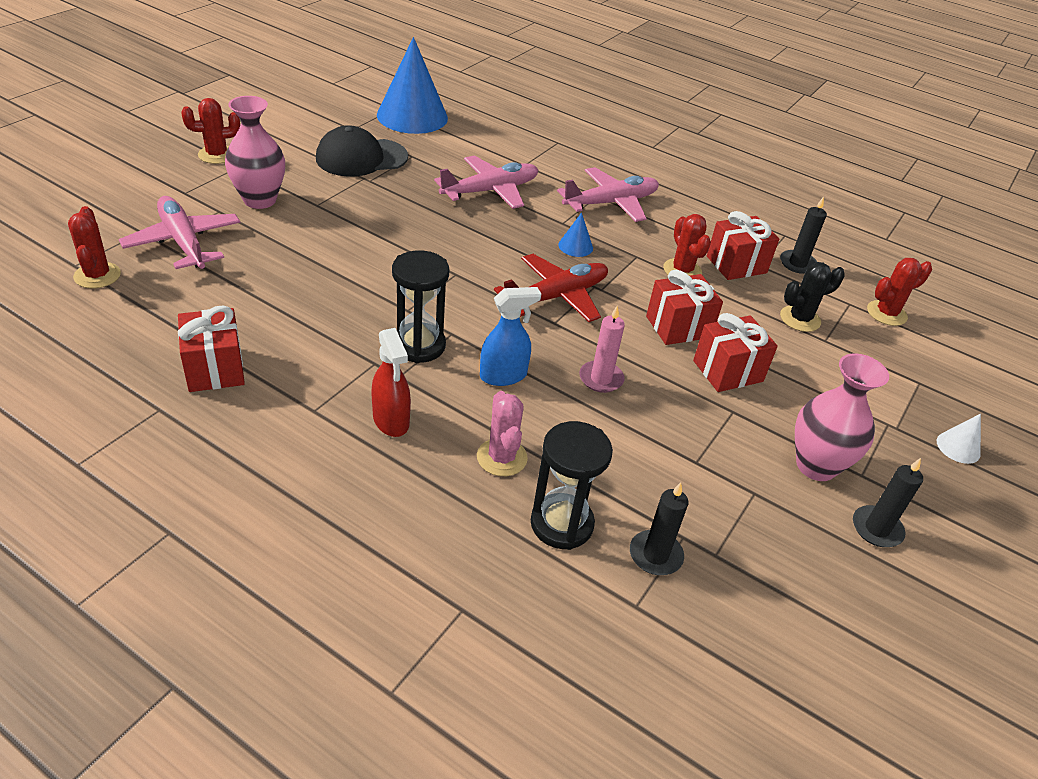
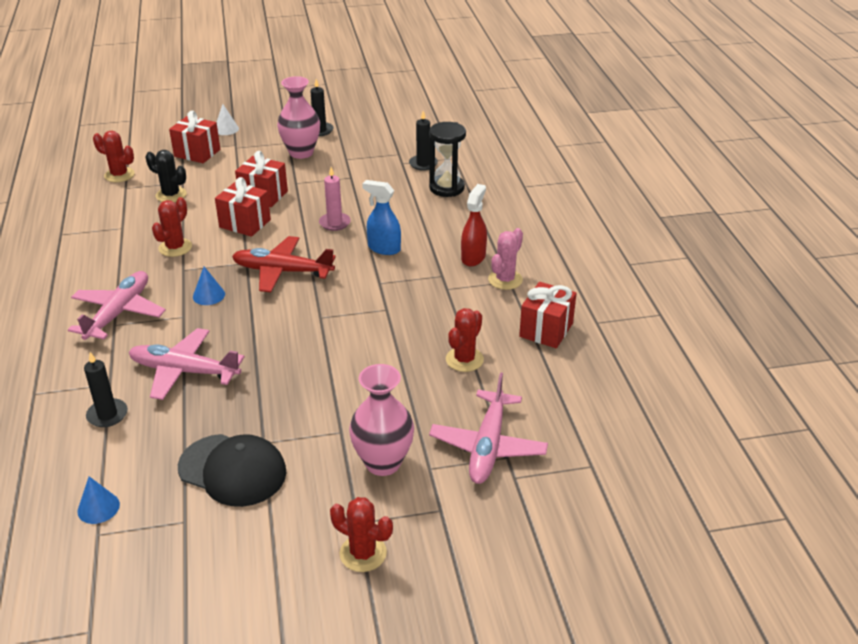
camera: 130 degrees left, 5 degrees down
red cactus [68,206,121,288] -> red cactus moved to [446,308,484,372]
blue cone [377,37,448,134] -> blue cone [77,476,120,524], size x0.42
black hourglass [392,250,449,363] -> none
pink cactus [477,391,528,476] -> pink cactus moved to [488,228,523,290]
pink plane [557,167,659,222] -> pink plane turned 90 degrees clockwise [68,271,166,340]
red gift [707,211,779,280] -> red gift moved to [169,111,220,163]
black candle [780,197,827,274] -> black candle moved to [84,352,128,427]

